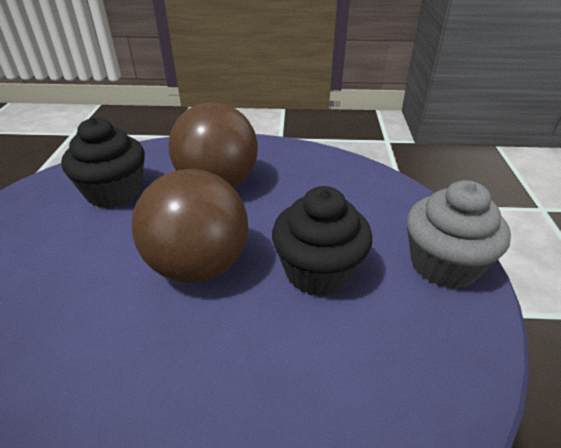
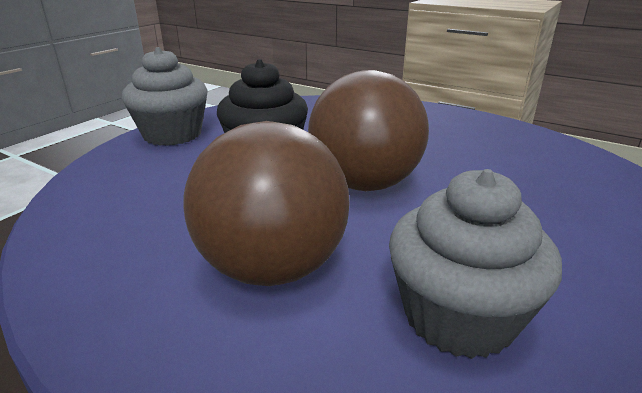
camera: 150 degrees left, 10 degrees down
black cupcake [61,117,145,208] -> grey cupcake [389,169,562,359]

